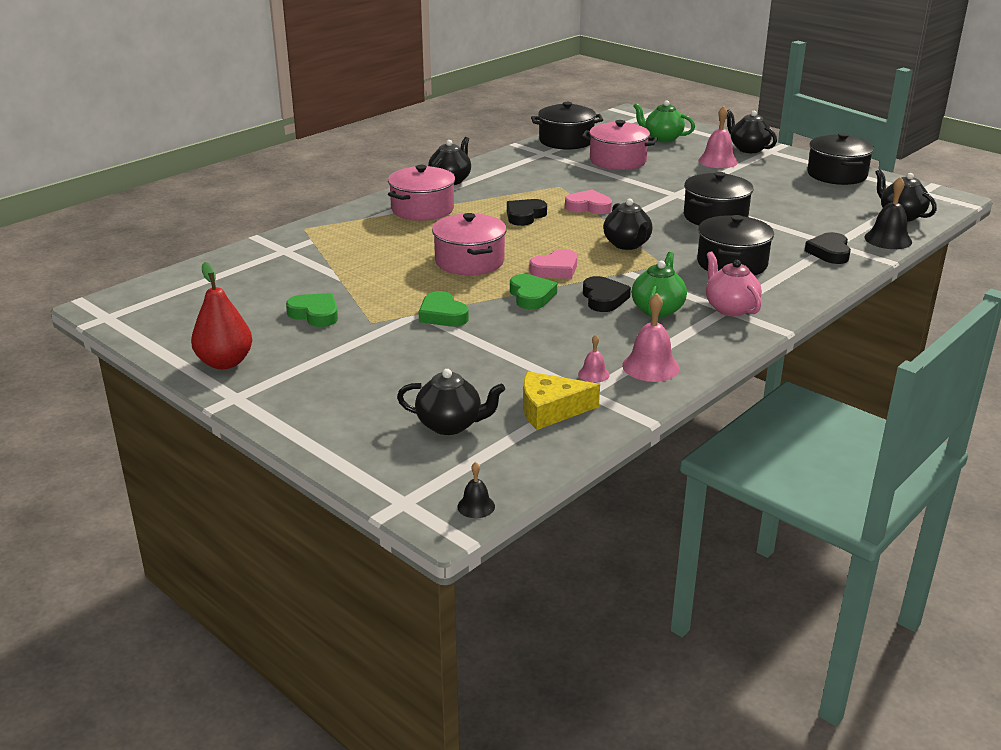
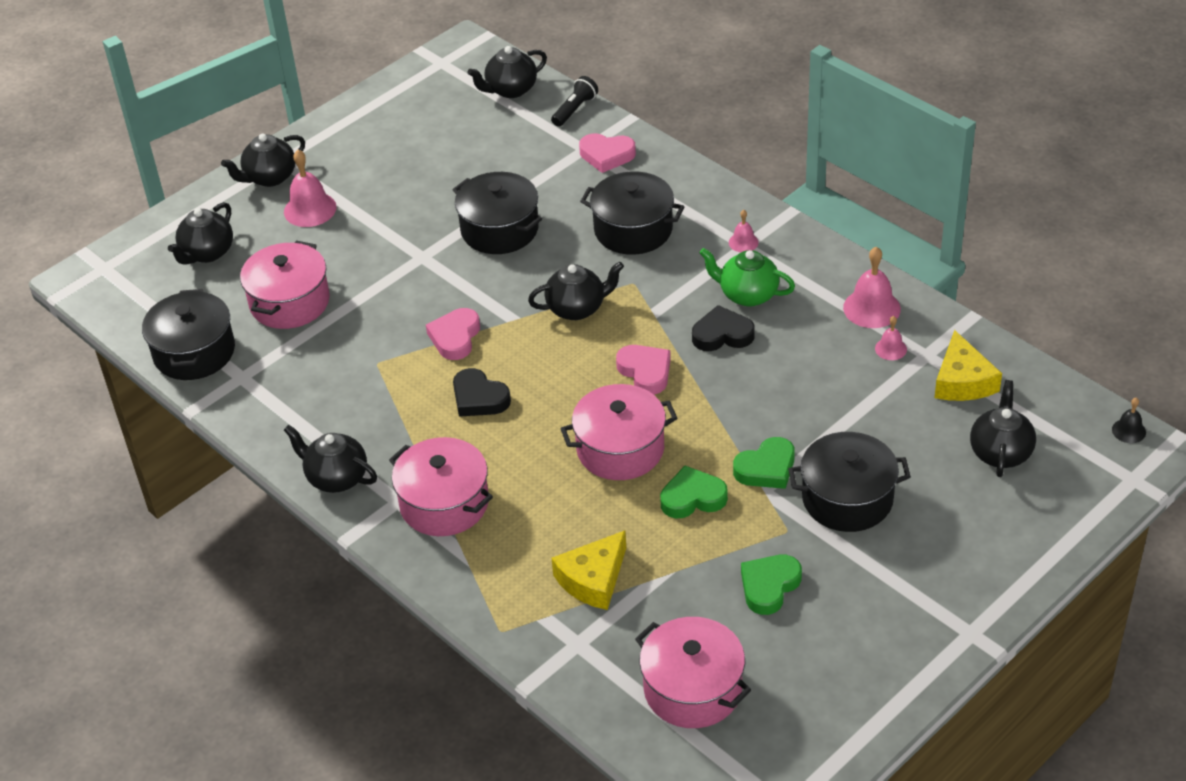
camera: 85 degrees left, 15 degrees up
red pear [191,262,252,369] -> none
green heart [510,274,557,309] -> green heart moved to [660,466,728,518]
green teapot [633,100,695,142] -> black teapot [168,202,233,265]
pink teapot [706,251,762,316] -> pink bell [729,210,759,252]
black heart [805,232,851,264] -> pink heart [579,133,636,173]
black pot [807,133,874,185] -> black pot moved to [788,432,911,532]
black bell [864,176,912,249] -> black flashlight [551,76,598,127]
none -> yellow cheese [551,530,626,610]
none -> pink pot [635,617,751,728]

